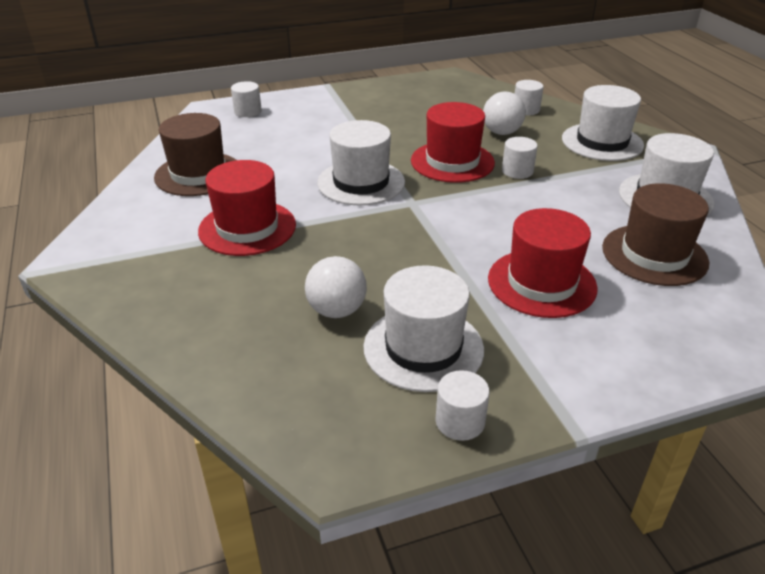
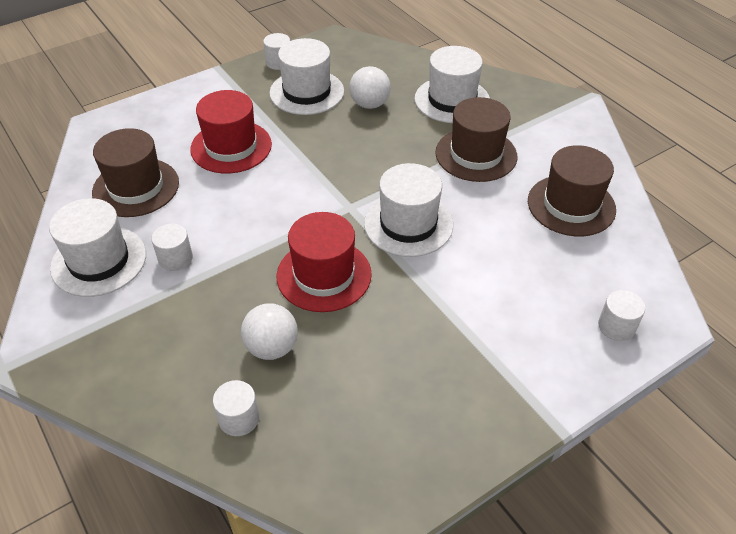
camera: 165 degrees right, 10 degrees up
red hat [198,160,296,256] -> brown hat [435,97,517,182]
white cylinder [502,137,538,179] -> white cylinder moved to [151,224,193,271]
white hat [562,85,644,161] -> white hat moved to [414,46,490,123]

